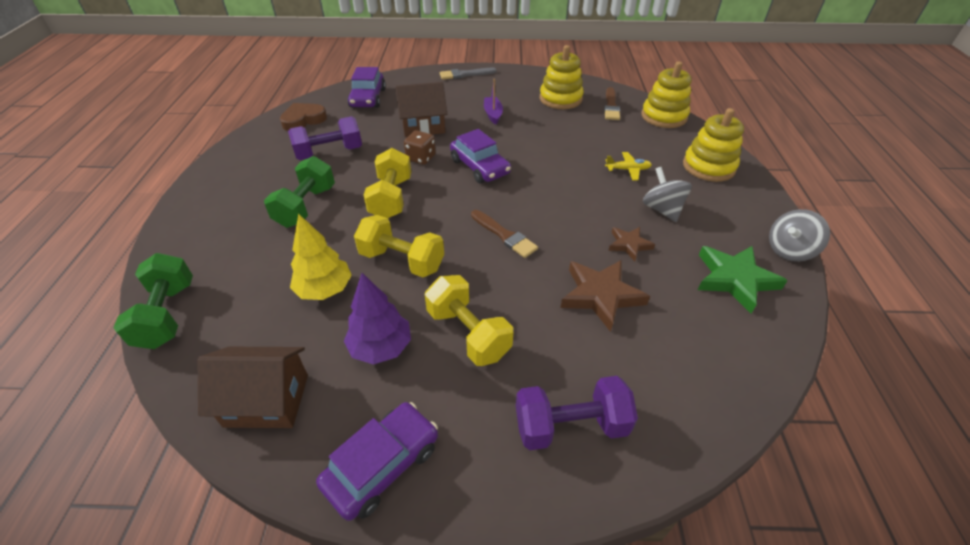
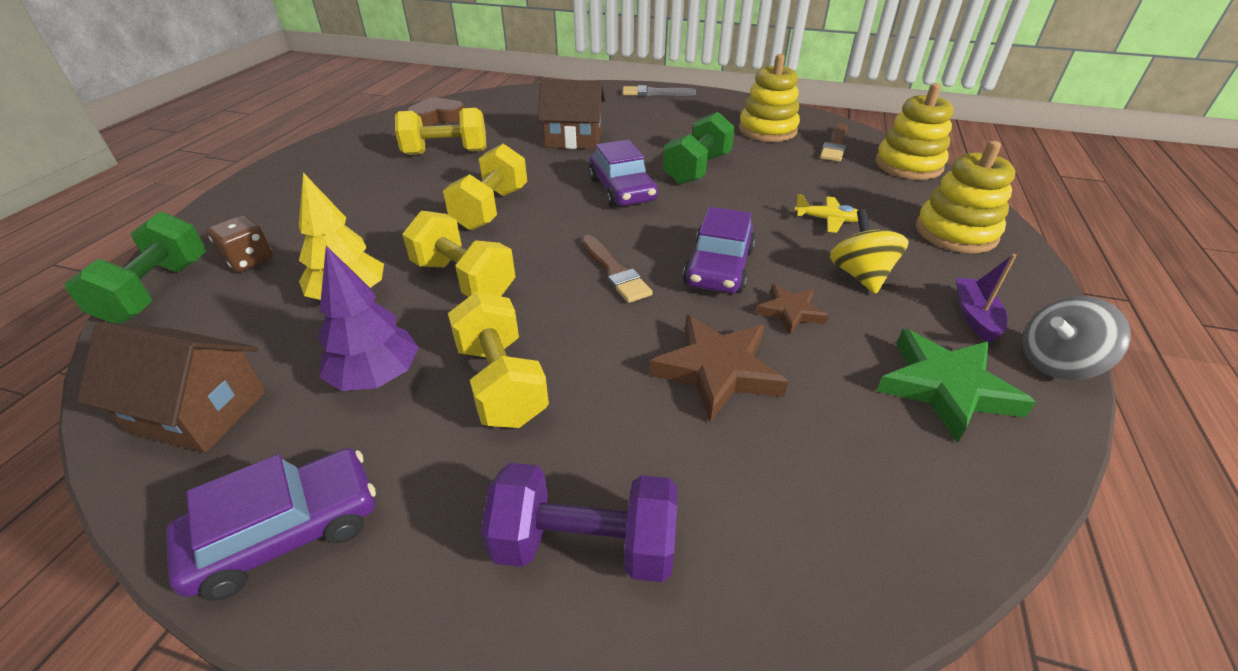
camera: 15 degrees right, 5 degrees down
green dumbbell [264,156,335,228] -> green dumbbell moved to [663,112,735,185]
purple dumbbell [288,116,362,160] -> yellow dumbbell [395,108,486,155]
purple car [347,67,386,108] -> purple car moved to [683,207,755,293]
brown dice [404,130,436,165] -> brown dice moved to [207,215,273,272]
purple boat [484,79,503,124] -> purple boat moved to [956,254,1017,343]
grey spinning top [643,167,692,222] -> yellow spinning top [830,209,909,294]

